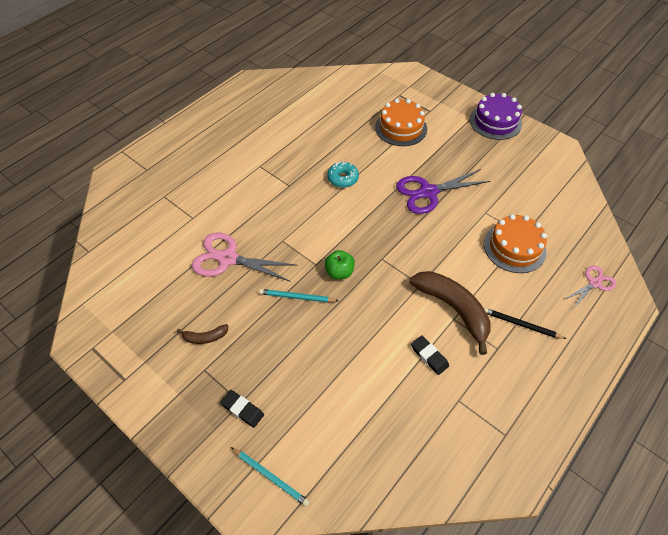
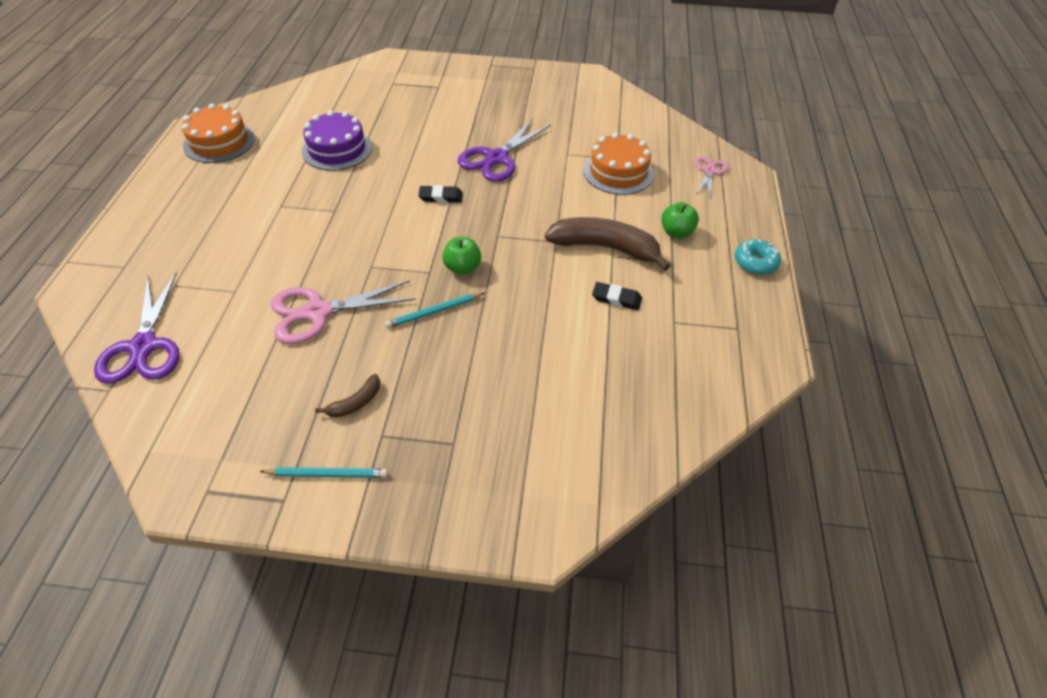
camera: 35 degrees left, 5 degrees down
black eraser [220,390,264,428] -> black eraser moved to [418,185,463,203]
turquoise pencil [231,447,310,507] -> turquoise pencil moved to [259,467,388,478]
turquoise donut [327,161,359,188] -> turquoise donut moved to [735,239,781,275]
orange cake [375,99,427,146] -> orange cake moved to [182,104,255,163]
purple cake [470,93,522,140] -> purple cake moved to [302,111,372,171]
black pencil [484,308,566,339] -> green apple [661,202,699,238]
none -> purple scissors [94,272,179,384]

